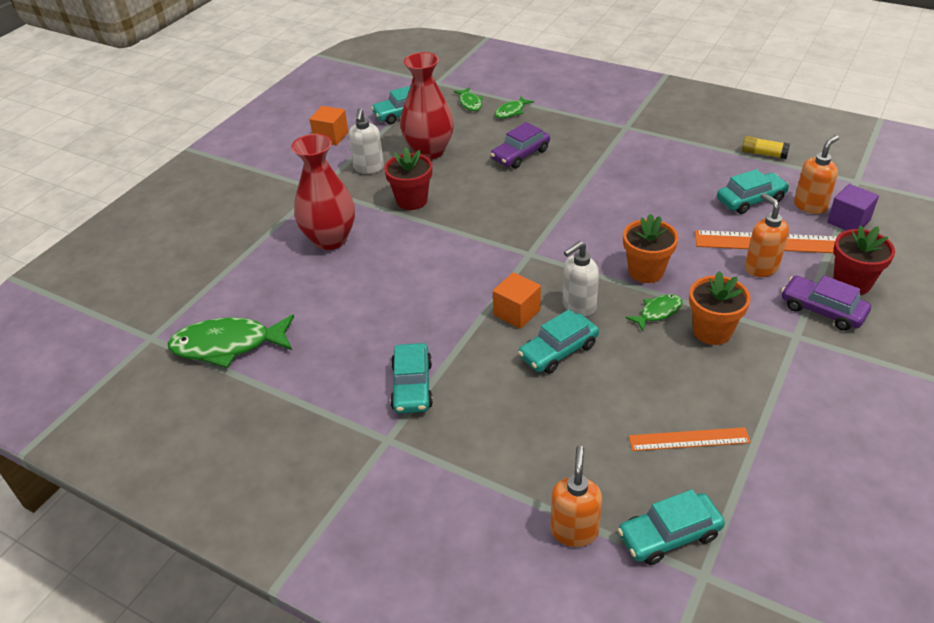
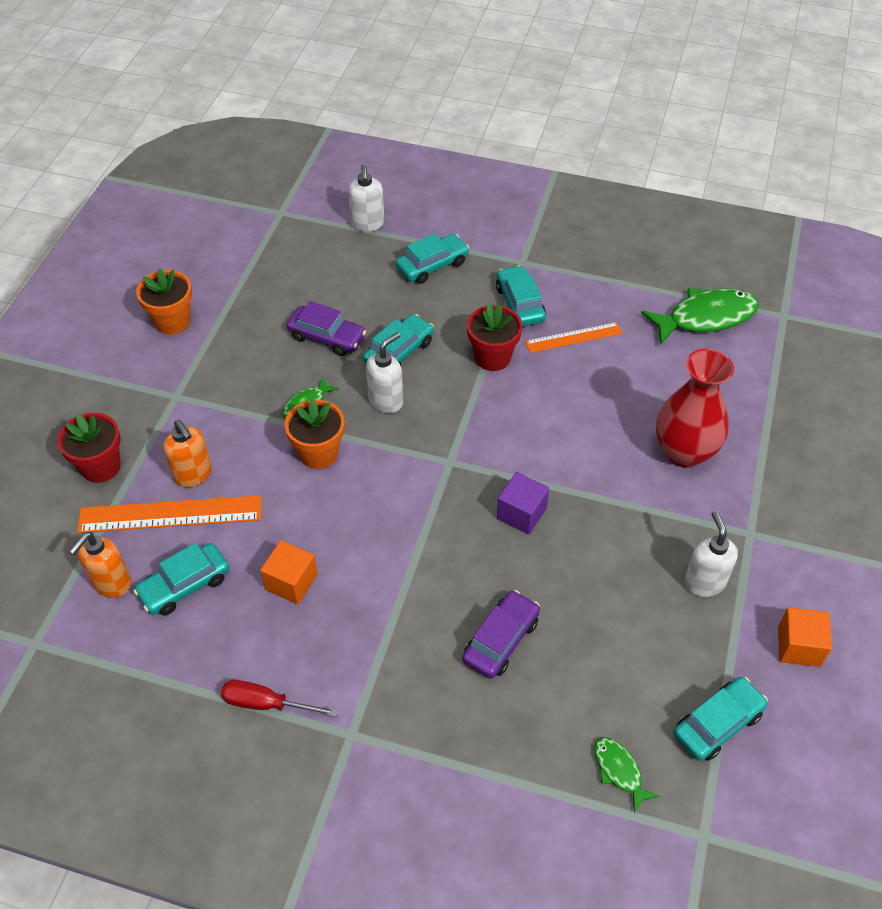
camera: 165 degrees right, 10 degrees up
red flower pot [384,147,432,210] -> red flower pot moved to [467,303,522,371]
red vase [400,52,454,159] -> none
orange cube [493,272,541,329] -> orange cube moved to [260,540,318,604]
green fish [495,96,534,118] -> none
orange soap dispenser [550,446,602,547] -> white soap dispenser [348,165,384,232]
turquoise car [618,489,725,565] -> turquoise car moved to [396,234,469,284]
orange ruler [629,427,751,451] -> orange ruler moved to [525,322,623,353]
orange flower pot [689,271,751,345] -> orange flower pot moved to [136,268,192,335]
yellow glue stick [742,136,790,159] -> none
purple car [781,275,871,331] -> purple car moved to [287,301,366,356]
purple cube [827,184,879,231] -> purple cube moved to [497,472,549,534]
none -> red screwdriver [221,680,338,717]

